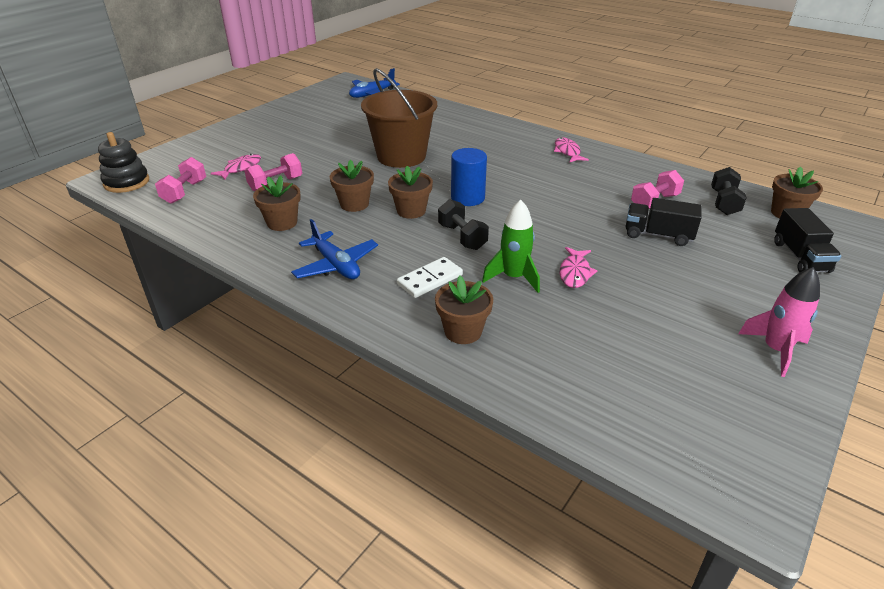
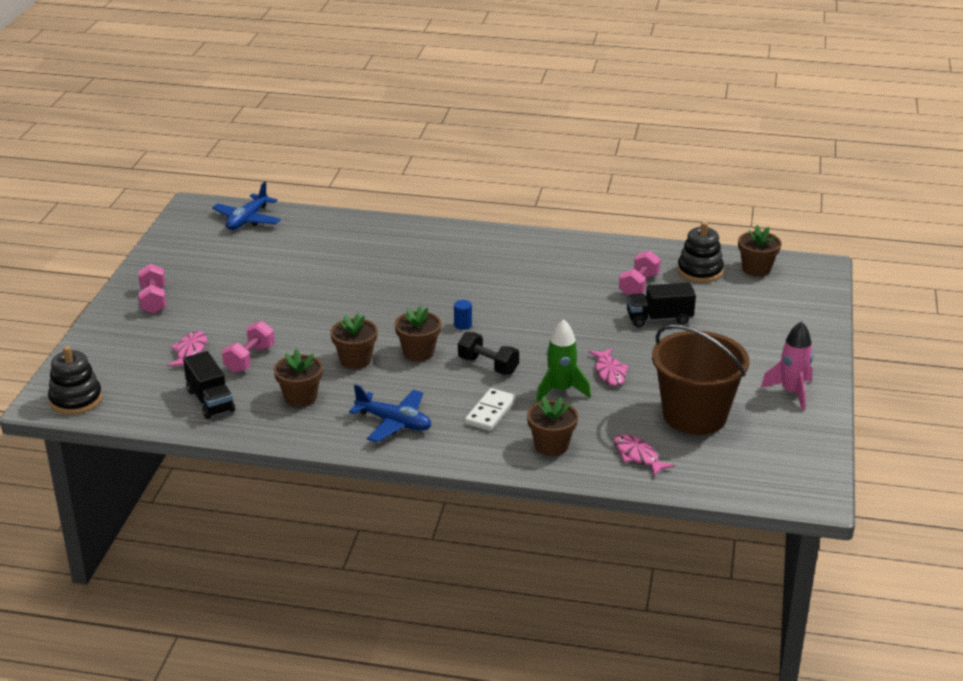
camera: 25 degrees left, 5 degrees down
pink dumbbell [155,157,206,204] -> pink dumbbell moved to [138,264,166,314]
brown bucket [361,68,437,168] -> brown bucket moved to [652,325,749,435]
blue cylinder [451,148,487,206] -> blue cylinder [454,300,472,330], size x0.49
pink fish [554,138,589,163] -> pink fish moved to [614,434,674,476]
black dumbbell [711,167,747,215] -> black stacking toy [677,222,724,283]
black truck [774,208,841,273] -> black truck moved to [183,351,235,419]

